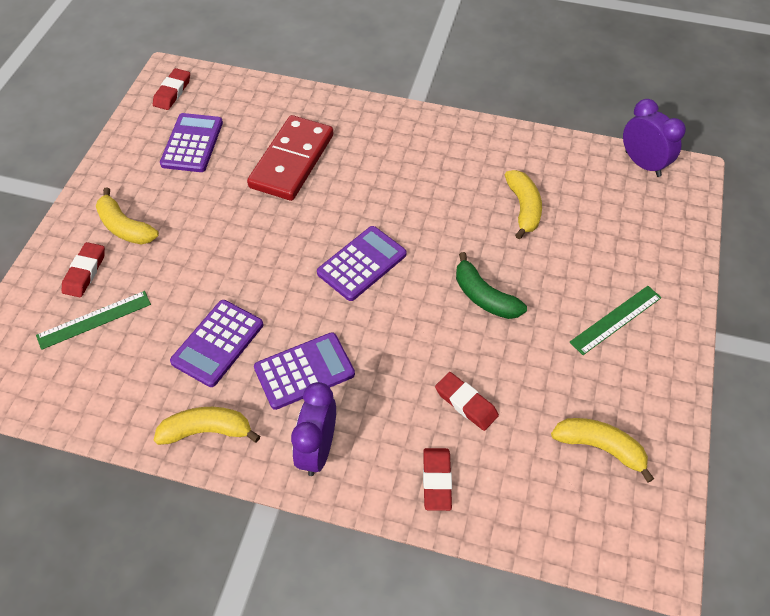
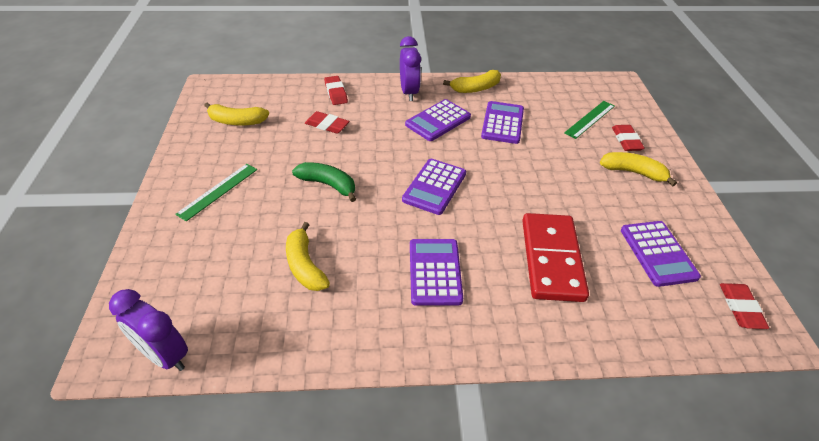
camera: 160 degrees right, 10 degrees down
none -> purple calculator [410,239,463,306]

